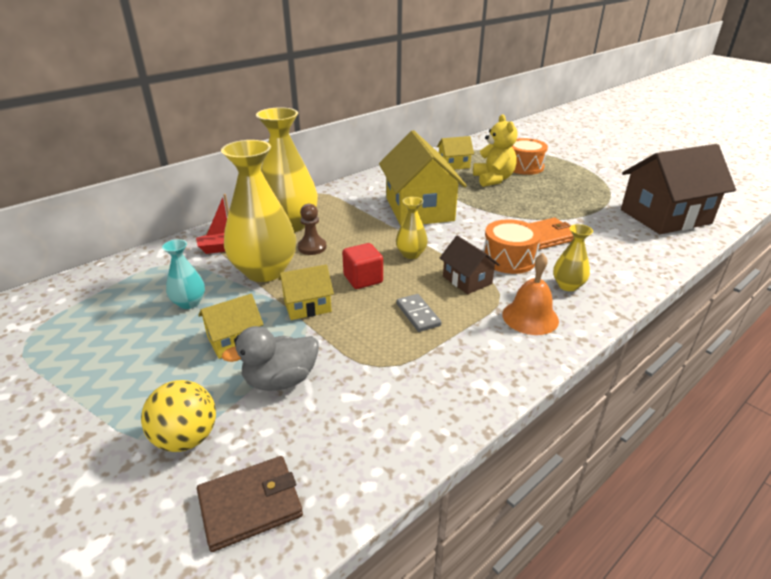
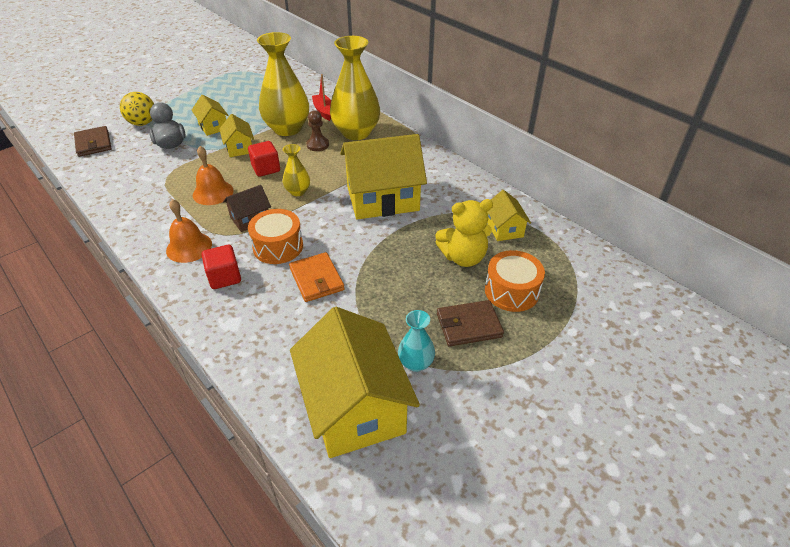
camera: 90 degrees right, 10 degrees up
turquoise vase [162,239,205,309] -> turquoise vase moved to [398,310,435,372]
grey domino [396,294,441,332] -> orange bell [193,146,234,205]
yellow vase [553,224,593,291] -> red cube [202,245,241,289]
brown house [621,144,736,234] -> yellow house [290,307,420,458]
none -> brown wallet [437,300,504,346]

